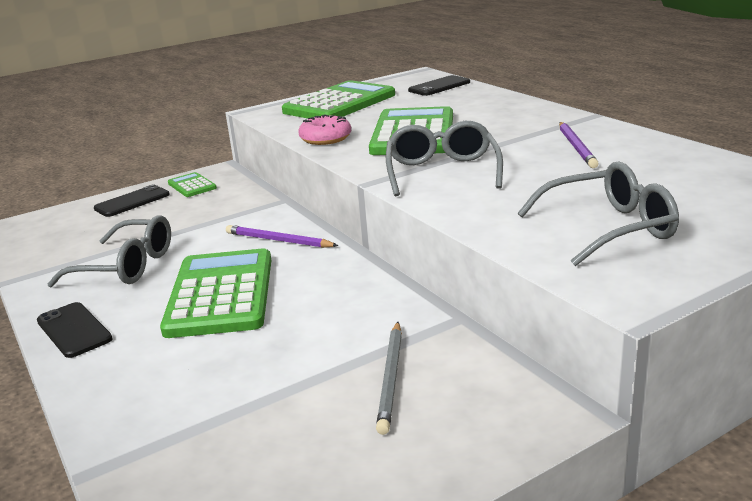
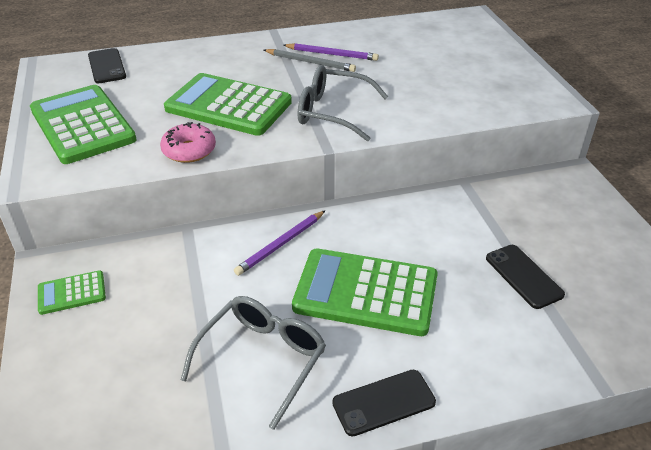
camera: 75 degrees left, 15 degrees up
black phone [94,185,170,217] -> black phone moved to [486,245,565,309]
grey pencil [376,322,402,435] -> grey pencil moved to [264,49,356,72]
grey glasses [518,162,679,266] -> none

